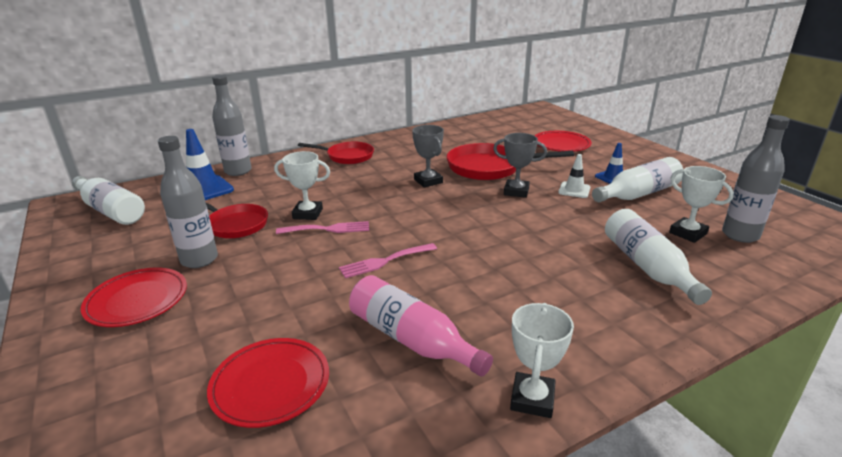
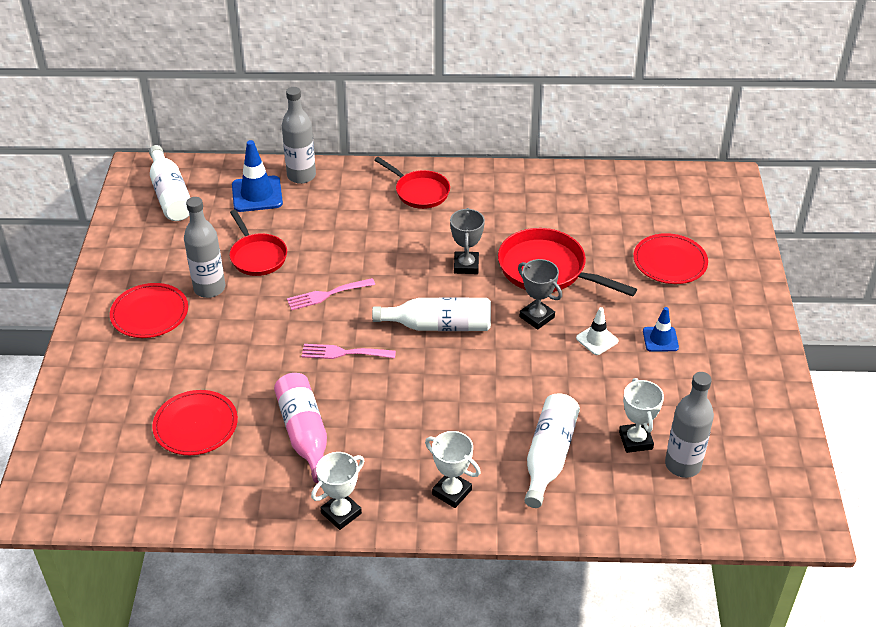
camera: 30 degrees right, 15 degrees up
white trophy [274,151,330,220] -> white trophy moved to [425,431,481,508]
pink fork [276,221,369,234] -> pink fork turned 135 degrees clockwise [287,278,375,310]
white bottle [592,157,683,202] -> white bottle moved to [372,297,491,331]

